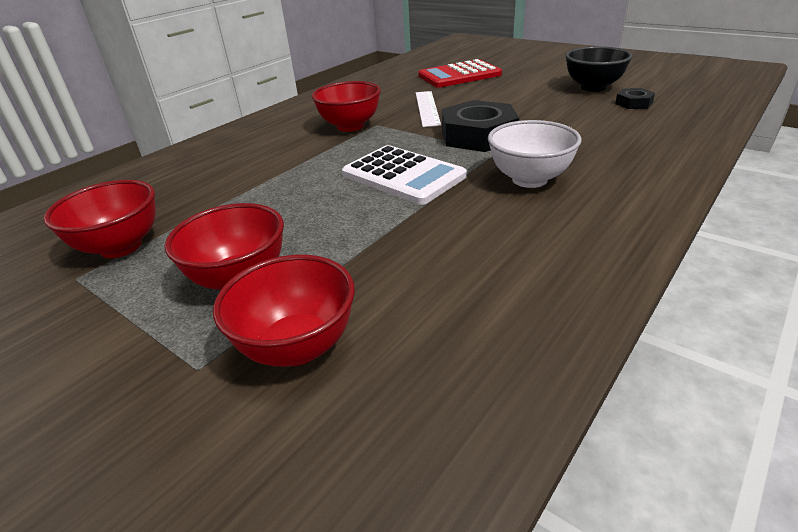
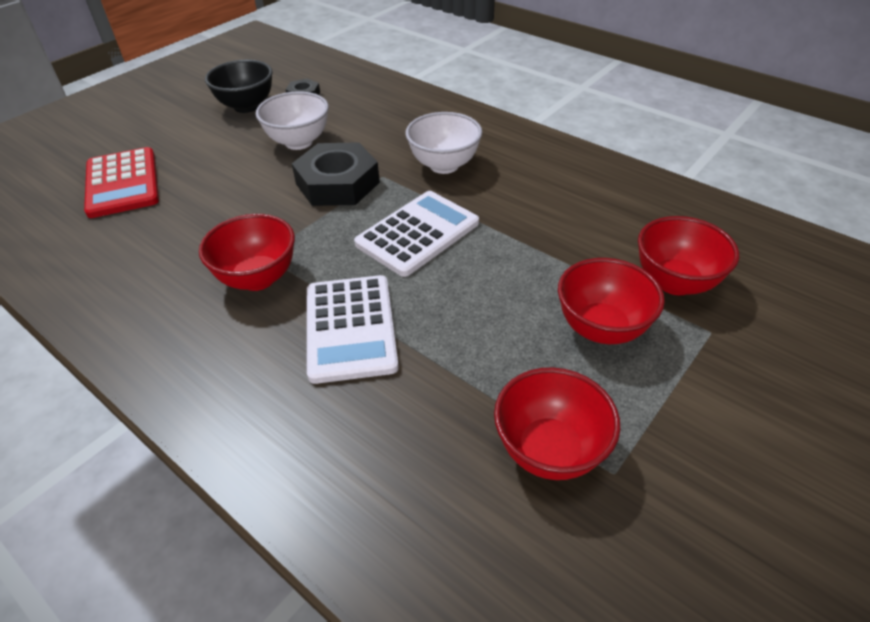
camera: 90 degrees left, 10 degrees up
white ruler [416,91,441,127] -> none
none -> white bowl [256,91,329,150]
none -> white calculator [307,275,399,384]

